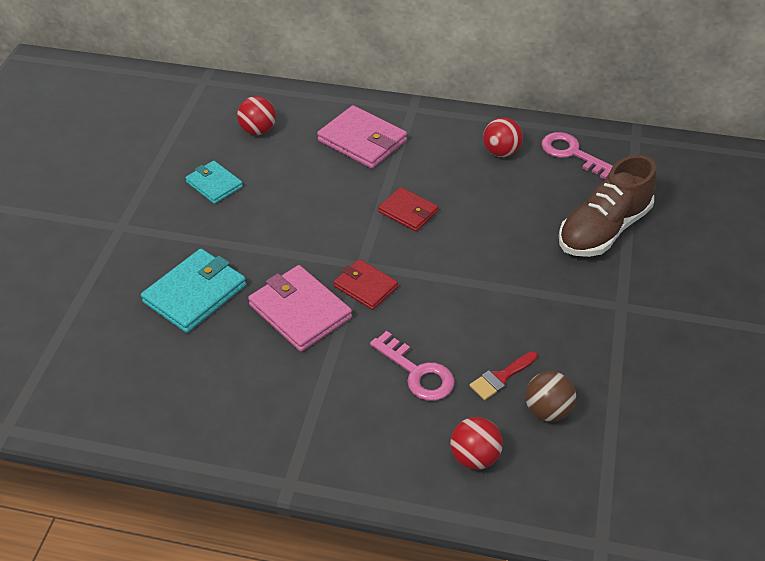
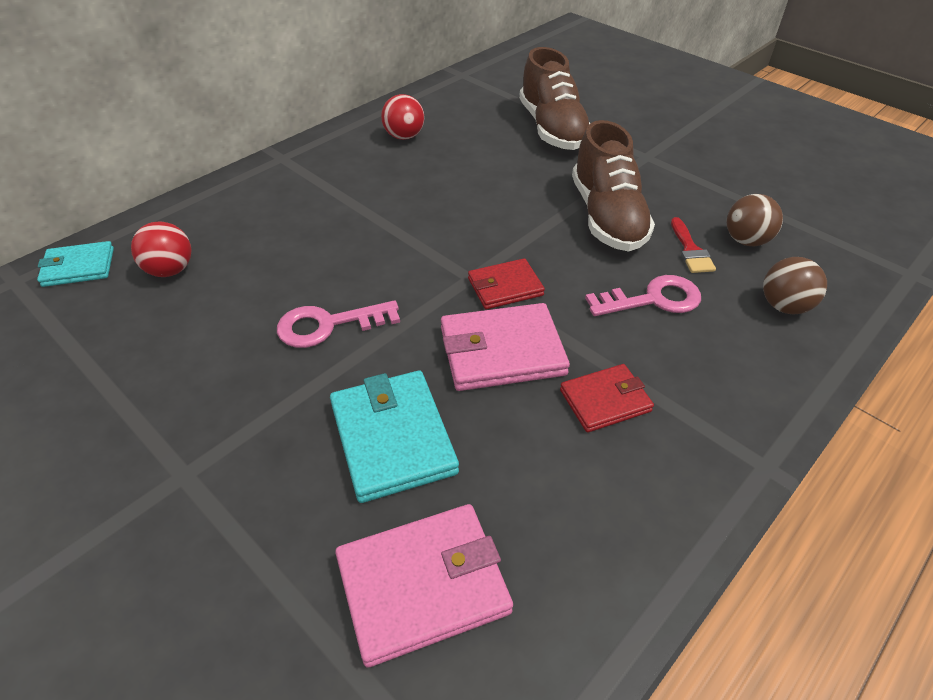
camera: 60 degrees left, 0 degrees up
turquoise wallet [185,161,243,204] -> turquoise wallet moved to [37,241,114,287]
pink wallet [317,105,407,169] -> pink wallet moved to [335,504,513,668]
red wallet [378,187,438,232] -> red wallet moved to [560,364,654,432]
red ball [450,417,503,470] -> brown ball [763,257,827,314]
pink key [541,132,613,179] -> pink key moved to [277,300,400,348]
none -> brown shoe [572,120,655,252]

